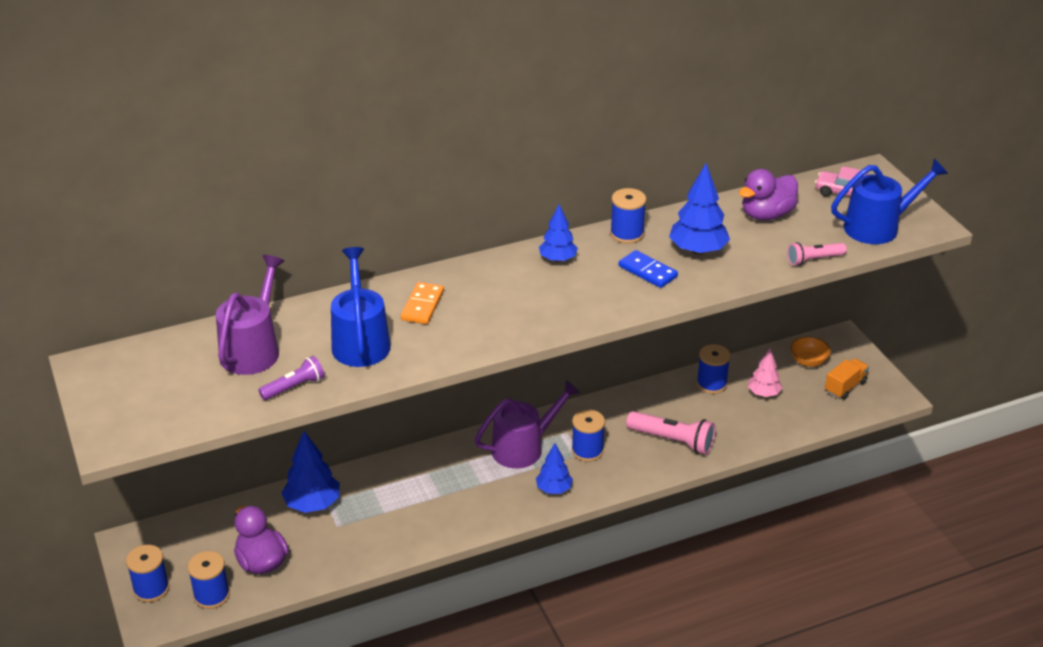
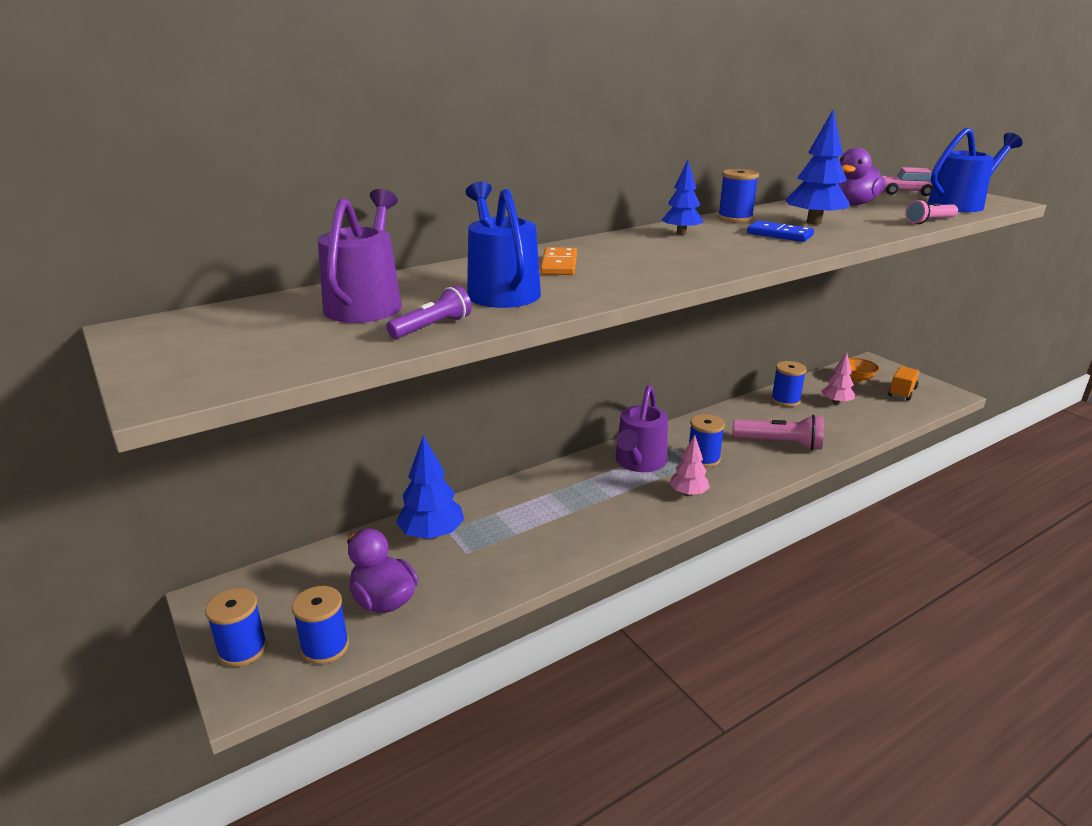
camera: 10 degrees left, 10 degrees down
purple watering can [475,380,580,468] -> purple watering can turned 150 degrees clockwise [615,385,668,472]
blue tree [536,443,573,494] -> pink tree [669,435,710,496]

